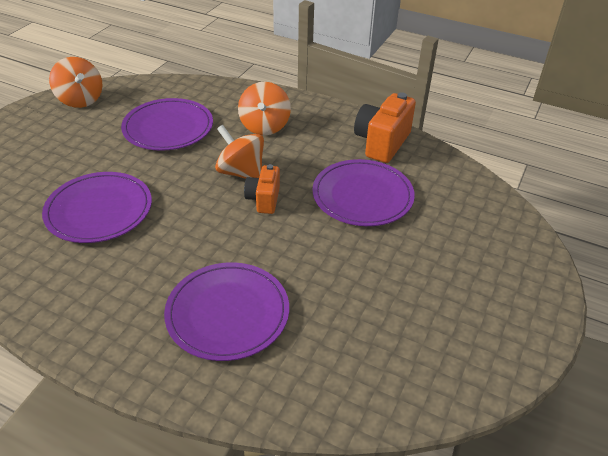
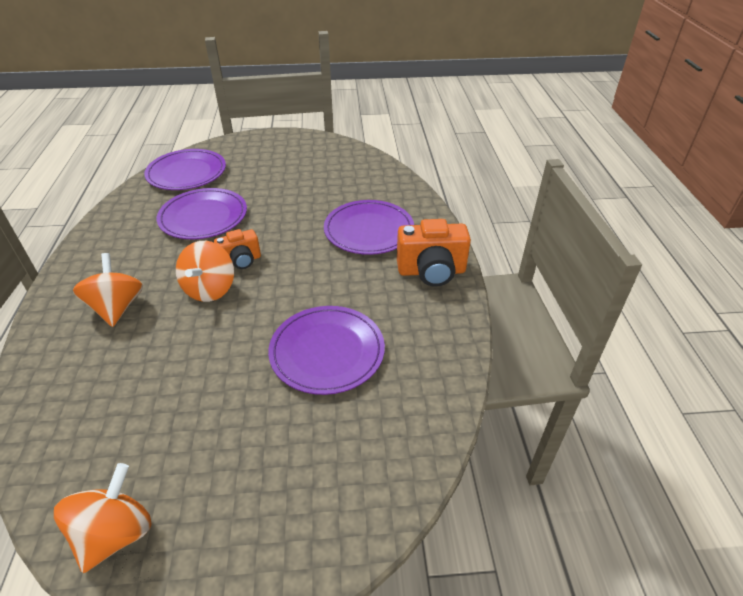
camera: 120 degrees left, 0 degrees up
purple plate [121,98,213,151] -> purple plate moved to [144,149,226,190]
orange spinning top [238,82,291,135] -> orange spinning top turned 75 degrees counterclockwise [73,253,143,327]
orange camera [354,92,416,163] -> orange camera moved to [397,219,471,287]

